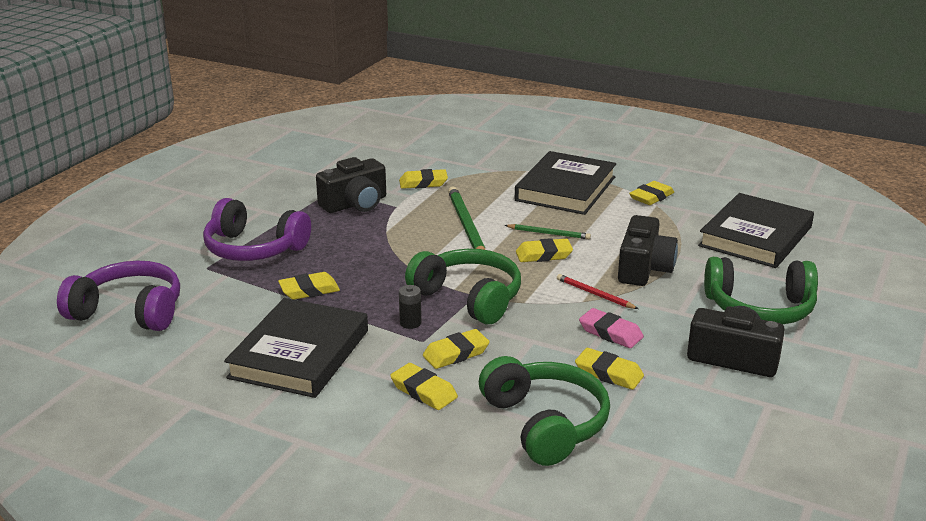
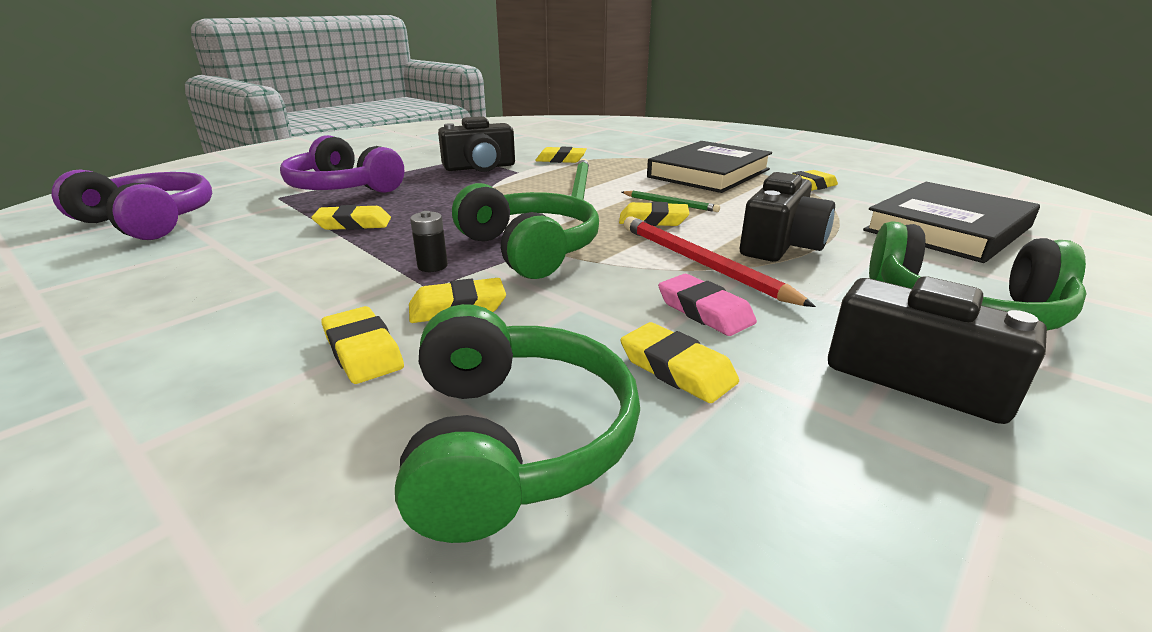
camera: 15 degrees right, 0 degrees up
black book [224,298,368,398] -> none
red pencil [557,274,638,309] -> red pencil [624,216,816,307], size x1.80

